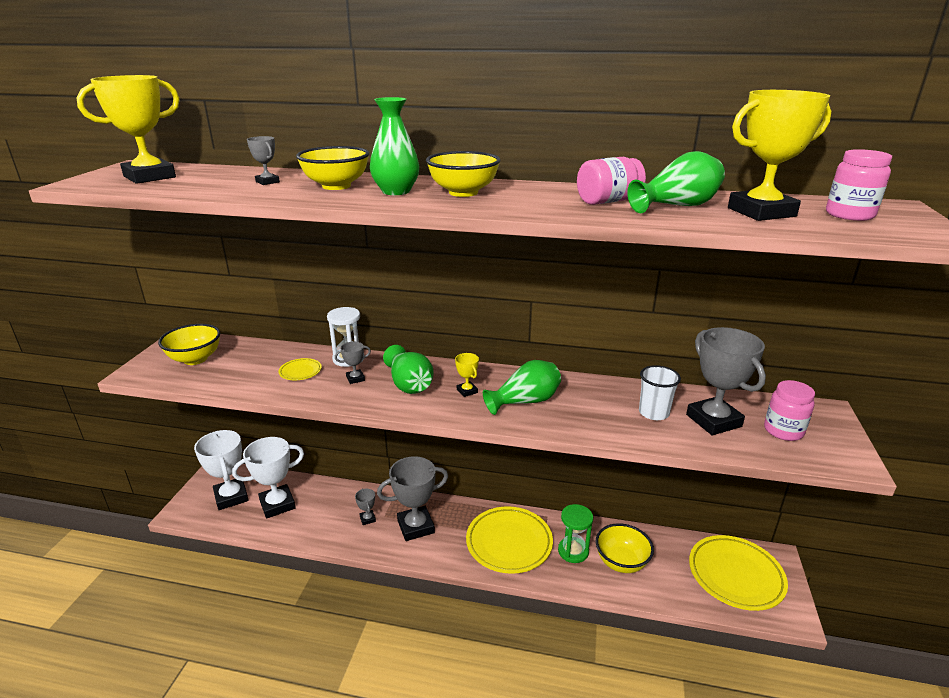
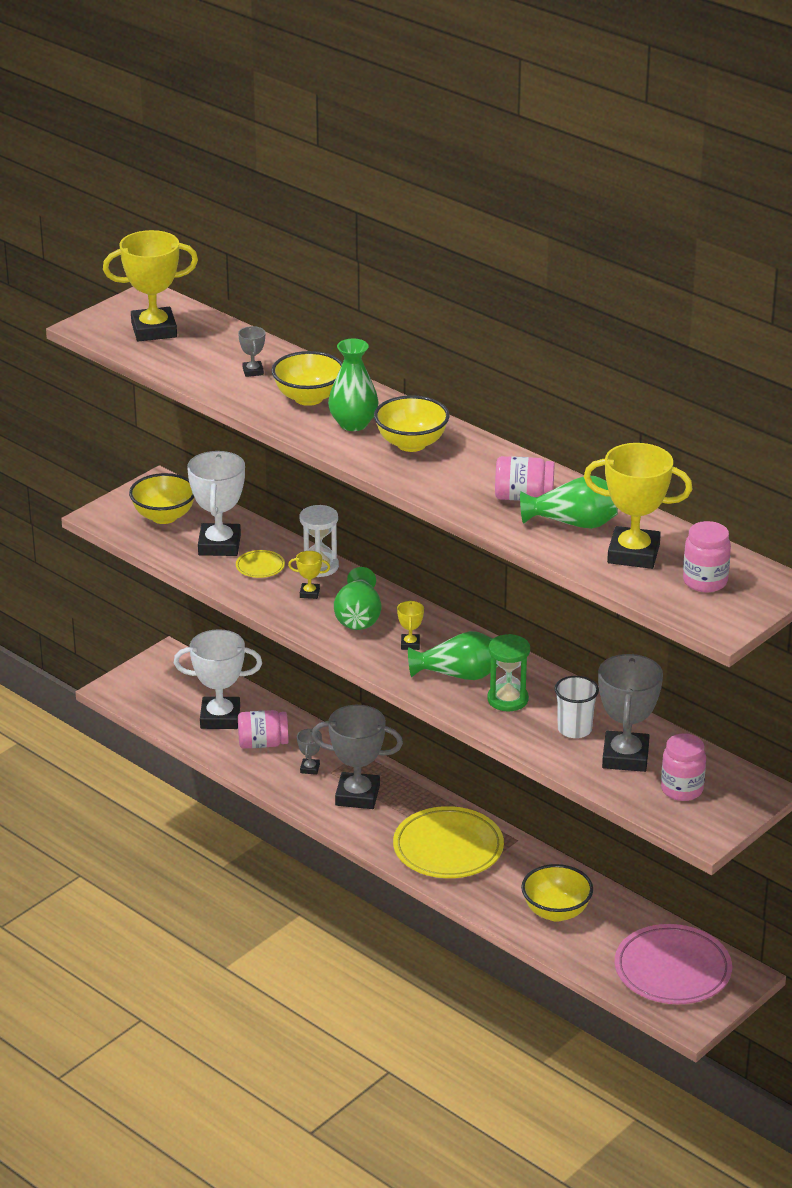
camera: 30 degrees right, 5 degrees up
white trophy [194,430,249,510] -> white trophy moved to [187,451,245,556]
grey trophy [335,342,371,384] -> yellow trophy [288,551,330,599]
green hourglass [558,504,593,563] -> green hourglass moved to [487,634,530,711]
yellow plate [689,535,788,611] -> pink plate [615,924,732,1004]
none -> pink jar [238,710,289,749]

